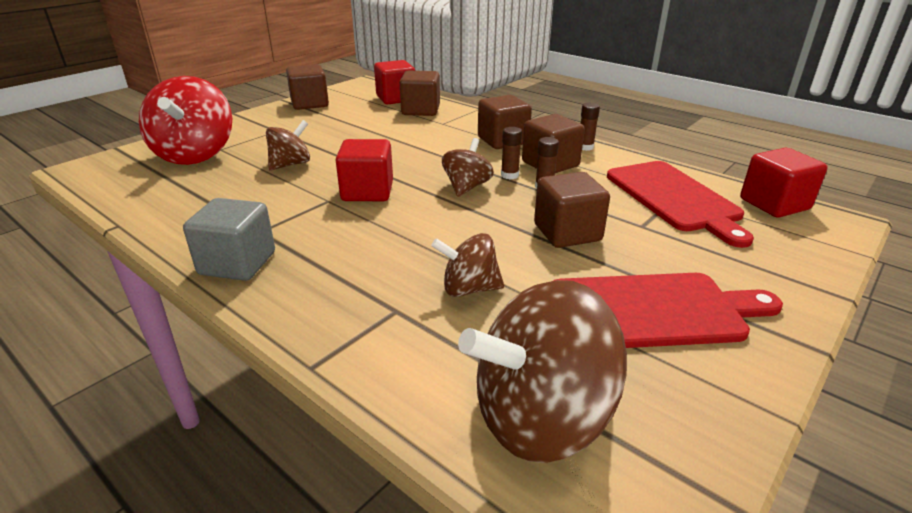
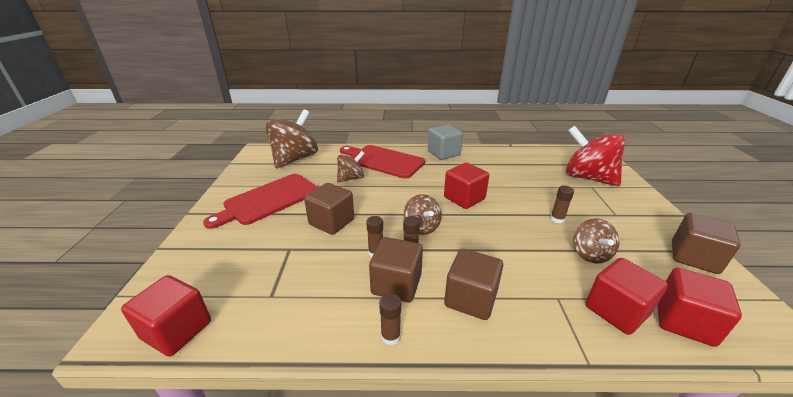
camera: 140 degrees right, 0 degrees up
brown spinning top [266,120,310,171] -> brown spinning top moved to [573,218,620,264]
brown cube [400,70,440,116] -> red cube [585,258,668,335]
red cutting board [607,161,754,248] -> red cutting board moved to [340,145,425,179]
none -> brown glue stick [550,185,574,223]

